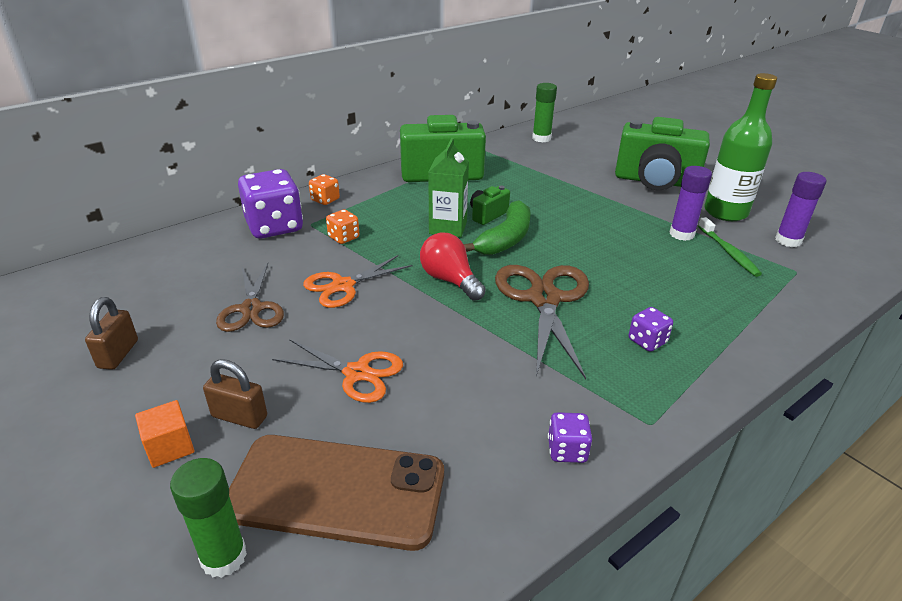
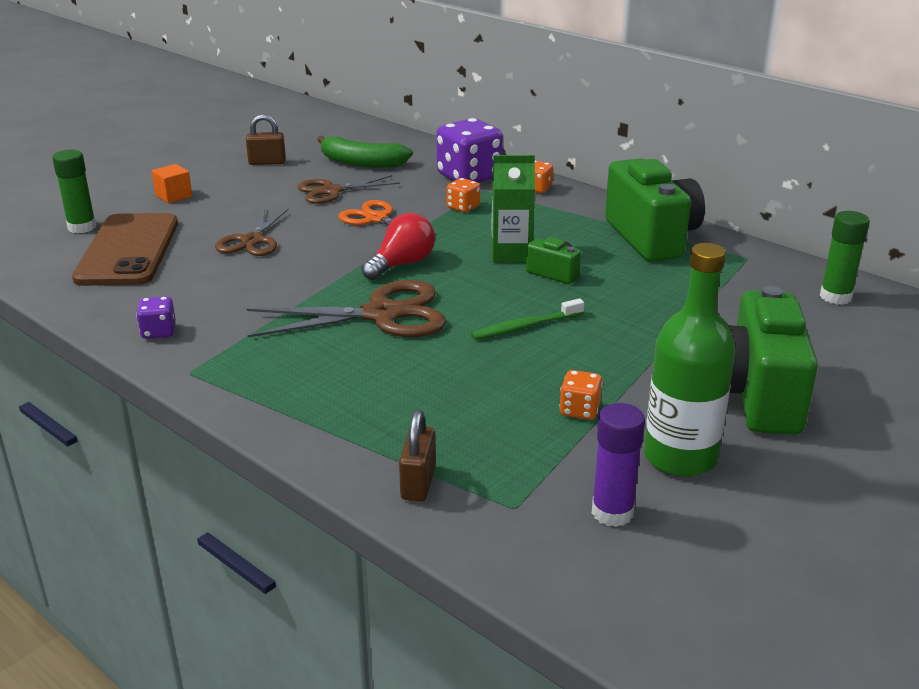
camera: 80 degrees right, 5 degrees down
brown padlock [203,359,267,429] -> brown padlock moved to [399,410,436,501]
orange scissors [272,339,403,403] -> brown scissors [215,208,289,256]
green banana [464,200,531,255] -> green banana moved to [317,136,413,168]
purple dice [629,307,673,352] -> none
purple glue stick [670,166,712,241] -> orange dice [559,370,603,420]
green toothbrush [698,217,762,277] -> green toothbrush moved to [471,298,584,340]

